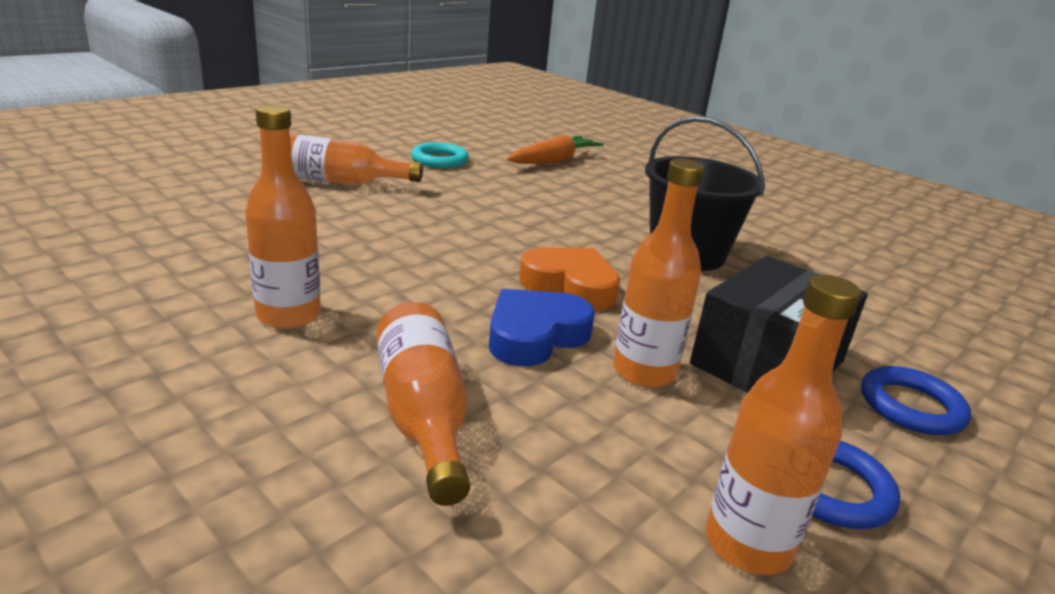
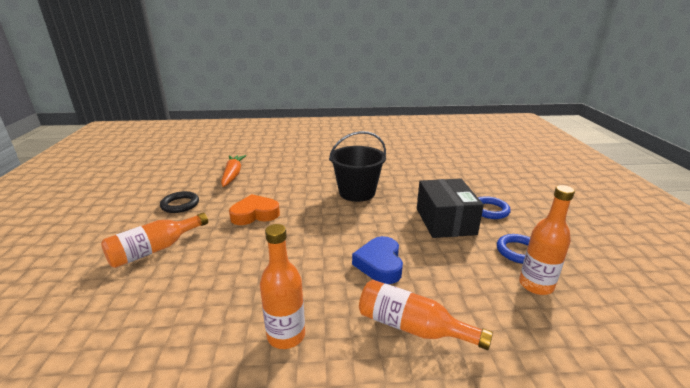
camera: 45 degrees left, 0 degrees up
turquoise ring [411,142,469,168] -> black ring [160,191,199,213]
orange heart [519,247,620,310] -> orange heart moved to [229,194,280,225]
orange bottle [613,159,704,388] -> none

